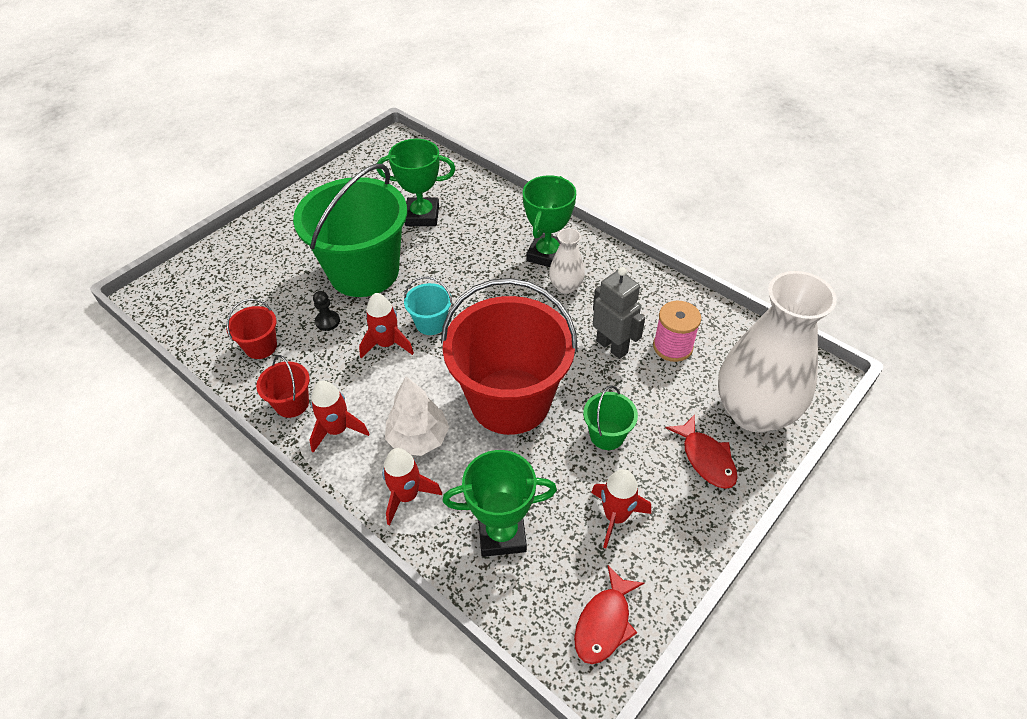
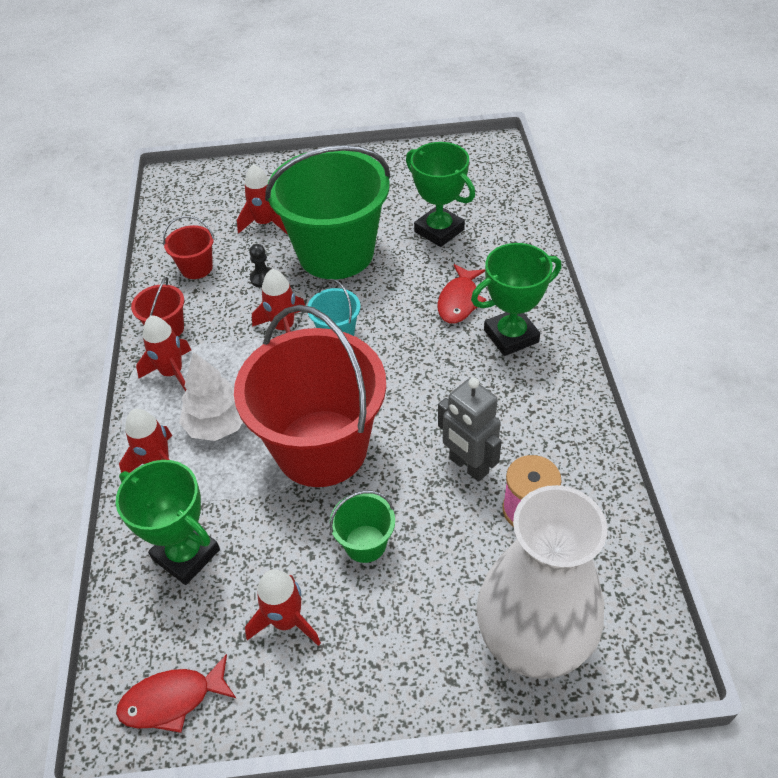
camera: 45 degrees right, 0 degrees up
white vase [549,228,585,294] -> none
grey robot [593,267,645,359] -> grey robot turned 135 degrees clockwise [438,378,502,482]
red fish [666,415,738,489] -> red fish moved to [437,264,487,323]
none -> red rocket [237,164,287,234]

